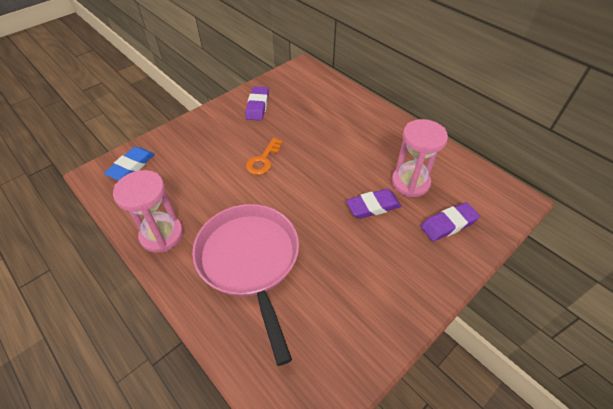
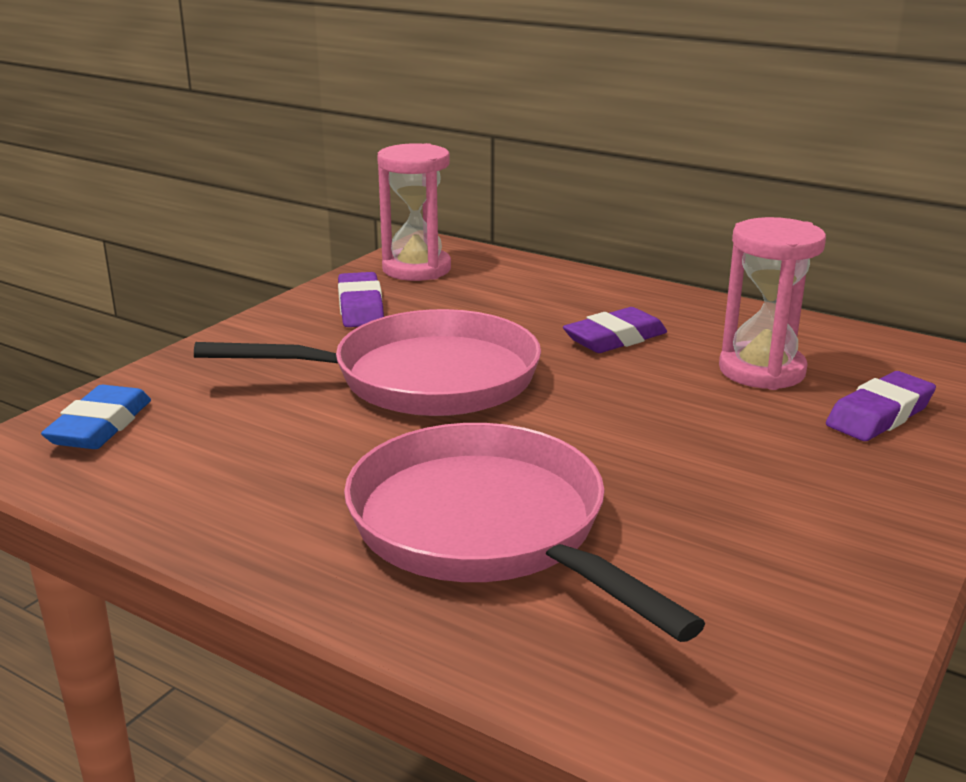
camera: 15 degrees left, 25 degrees down
pink hourglass [113,170,183,253] -> pink hourglass moved to [377,143,451,281]
orange key [246,138,283,175] -> pink pan [194,309,541,416]
purple eraser [346,189,401,219] -> purple eraser moved to [563,307,667,353]

